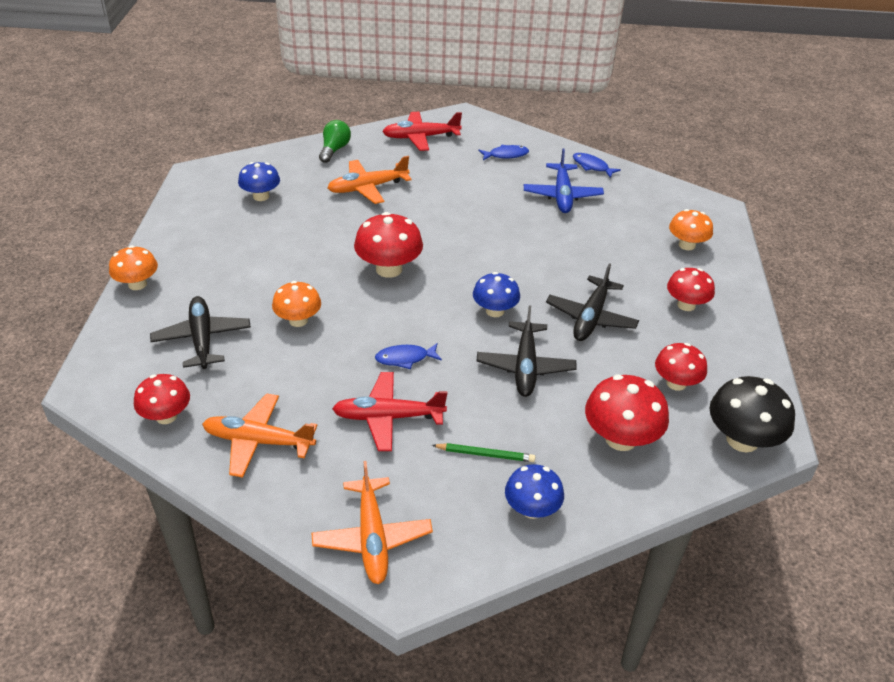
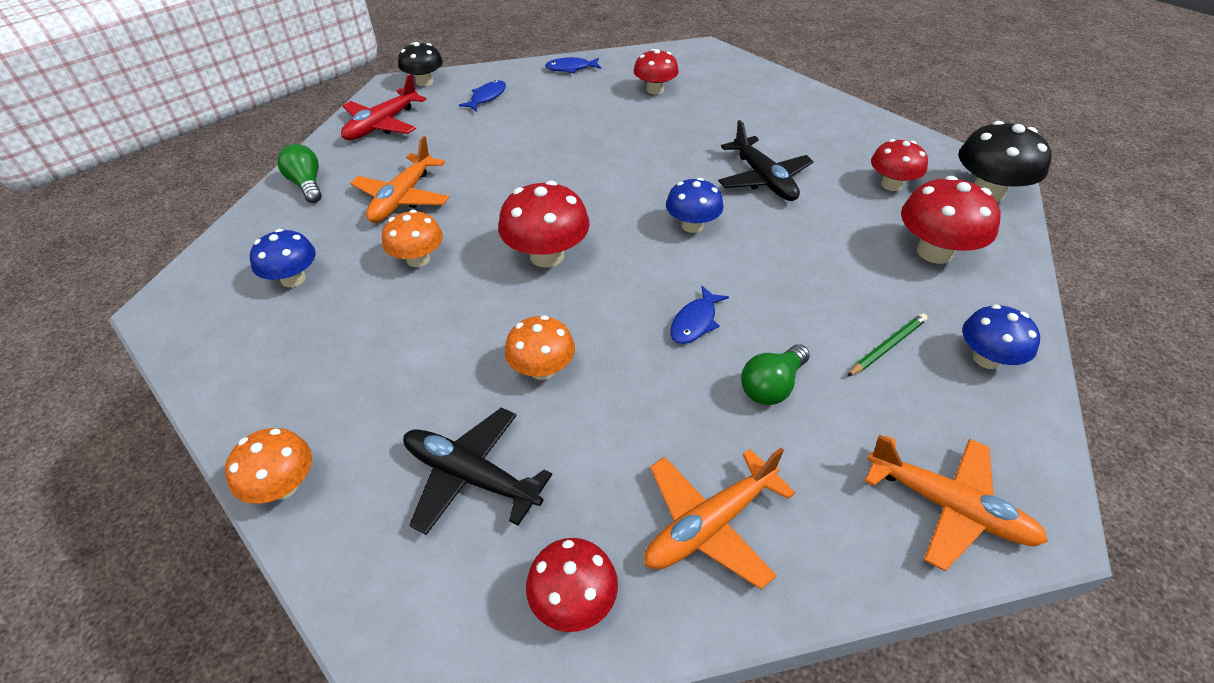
camera: 45 degrees left, 5 degrees up
red plane [332,372,447,451] -> green light bulb [741,344,810,405]
black plane [476,305,576,397] -> none
blue plane [524,148,604,213] -> none
red mushroom [667,268,715,311] -> red mushroom moved to [634,49,679,94]
orange mushroom [669,209,713,250] -> orange mushroom moved to [382,210,443,267]
none -> black mushroom [398,42,443,86]

